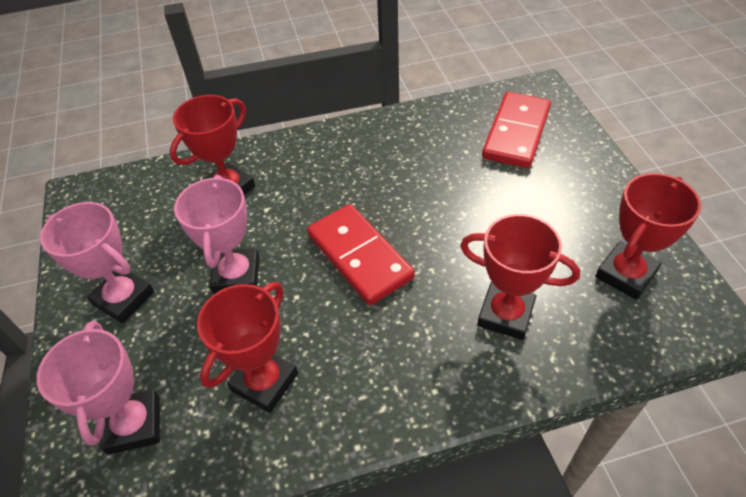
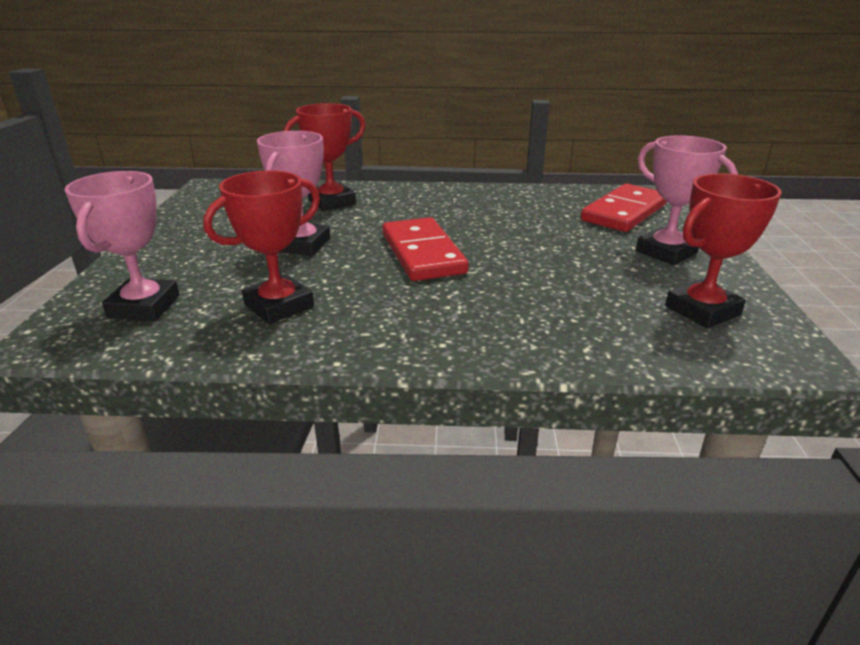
camera: 15 degrees right, 20 degrees down
pink trophy [40,202,154,323] -> pink trophy moved to [636,135,738,265]
red trophy [460,214,580,340] -> none

